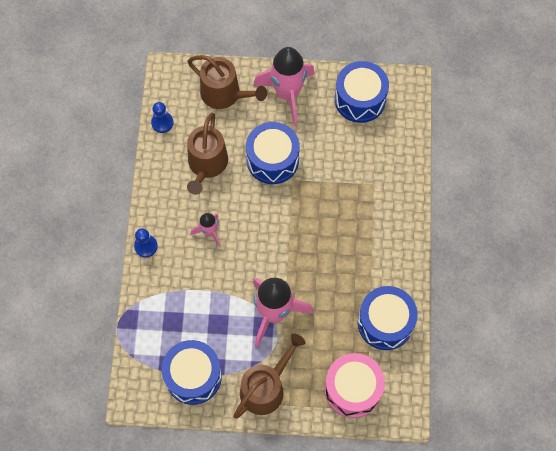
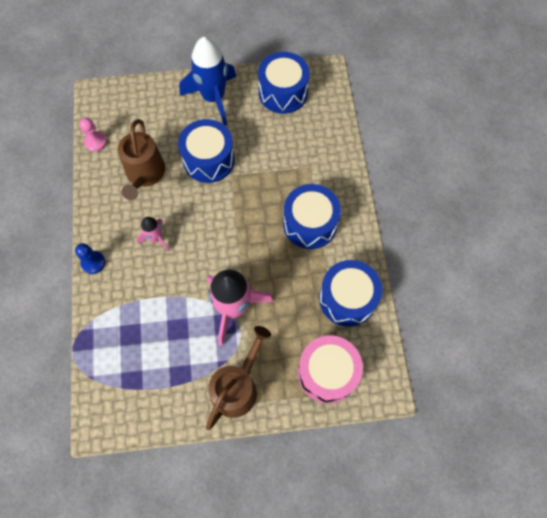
camera: 10 degrees left, 0 degrees up
blue pawn [151,102,174,133] -> pink pawn [79,118,107,152]
blue drum [162,340,222,405] -> blue drum moved to [283,184,341,249]
brown watering can [187,55,267,109] -> none
pink rocket [253,47,315,126] -> blue rocket [179,37,236,125]

